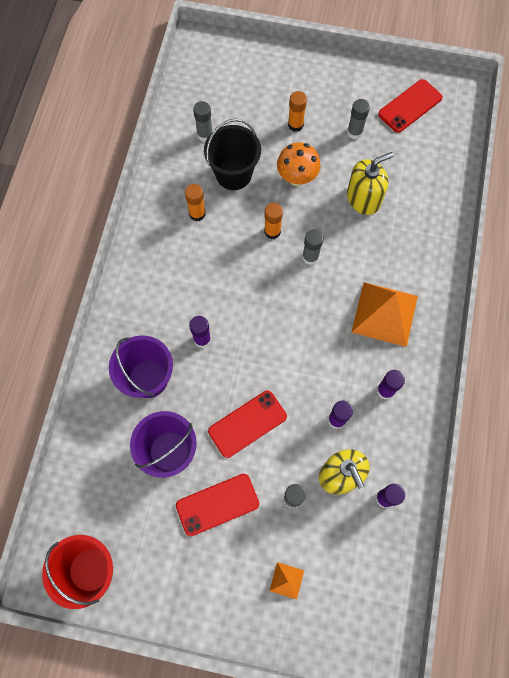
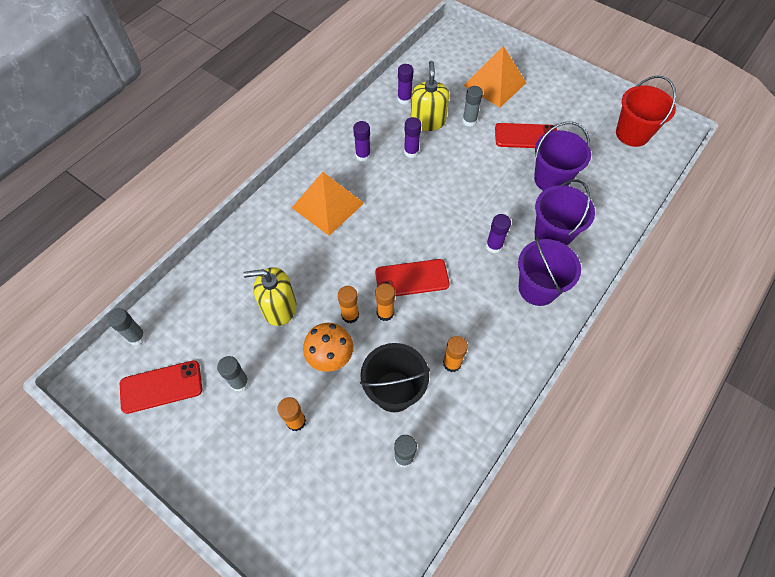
camera: 155 degrees left, 10 degrees down
red phone [208,390,287,458] -> red phone moved to [375,259,450,296]
orange pyramid [269,562,304,599] -> orange pyramid [464,46,526,107], size x2.23
grey glue stick [302,229,324,265] -> grey glue stick moved to [107,308,146,345]
none -> orange glue stick [338,286,359,323]
none -> purple bucket [518,237,581,306]

